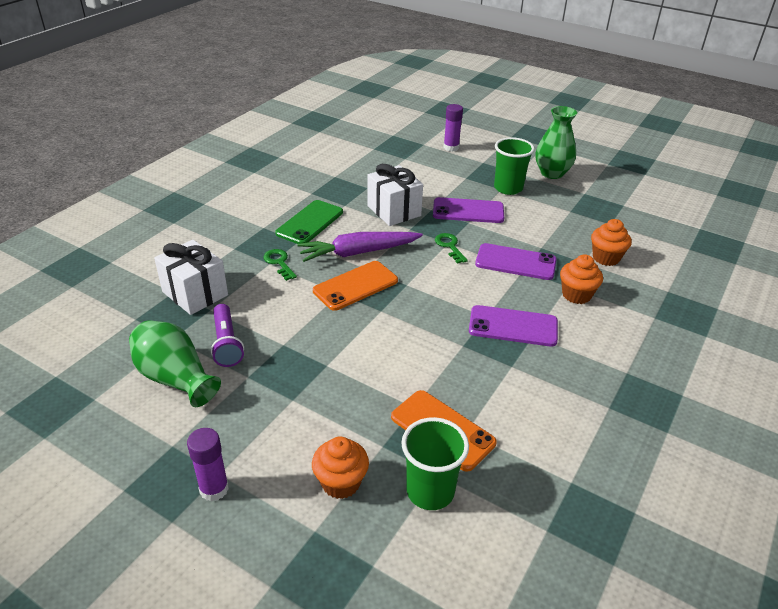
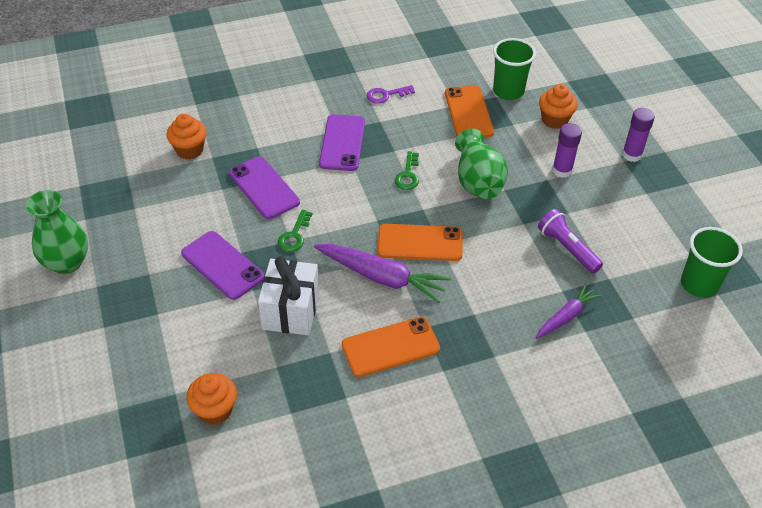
camera: 140 degrees left, 10 degrees up
green vase [129,320,221,407] -> green vase moved to [455,128,508,199]
white gift [154,240,228,315] -> purple carrot [536,284,602,339]
purple flashlight [211,304,244,367] -> purple flashlight turned 60 degrees counterclockwise [538,209,603,274]
green key [263,249,297,281] -> green key moved to [395,151,419,190]
green phone [275,200,343,244] -> orange phone [342,317,440,377]
purple glue stick [444,104,463,152] -> purple glue stick moved to [552,123,582,178]
purple phone [469,305,558,347] -> purple phone turned 45 degrees clockwise [319,114,365,171]
green cup [494,137,535,195] -> green cup moved to [681,227,743,298]
orange cupcake [560,254,603,304] -> orange cupcake moved to [186,373,237,425]
none -> purple key [367,85,415,104]

